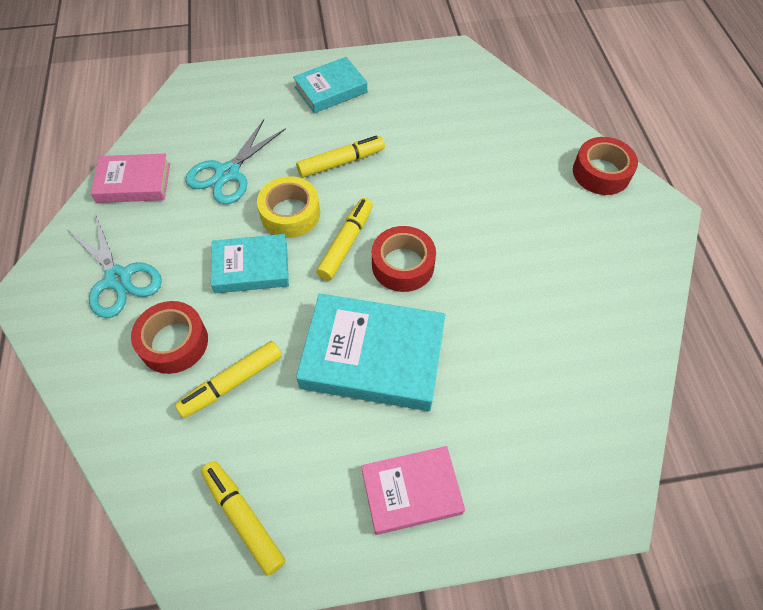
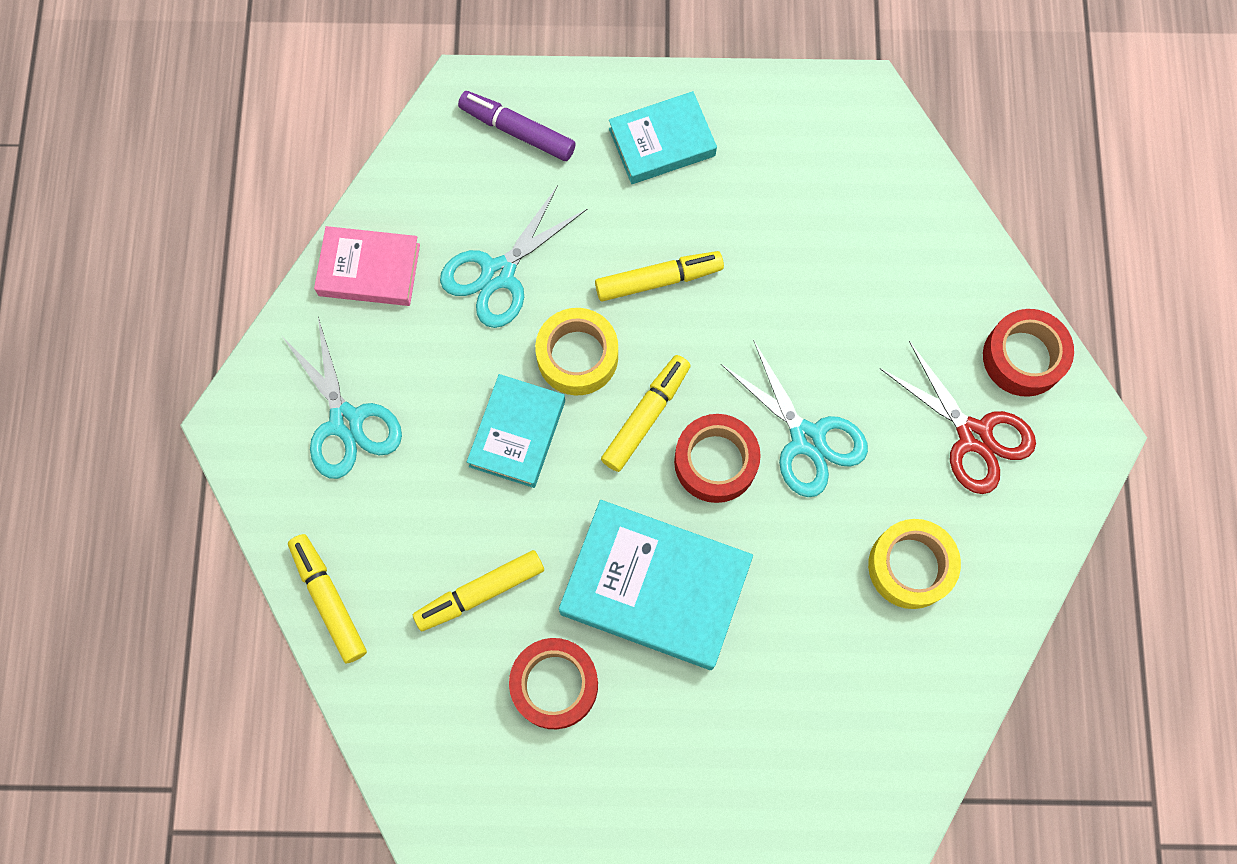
camera: 10 degrees right, 15 degrees up
red tape [131,301,208,374] -> red tape moved to [509,638,598,729]
yellow marker [201,461,285,576] -> yellow marker moved to [288,534,367,663]
turquoise book [211,234,289,293] -> turquoise book turned 75 degrees counterclockwise [467,374,565,488]
pink book [361,446,465,535] -> none
none -> purple marker [458,91,576,161]
none -> turquoise scissors [721,339,868,497]
none -> yellow tape [868,519,961,609]
none -> red scissors [879,341,1036,494]

